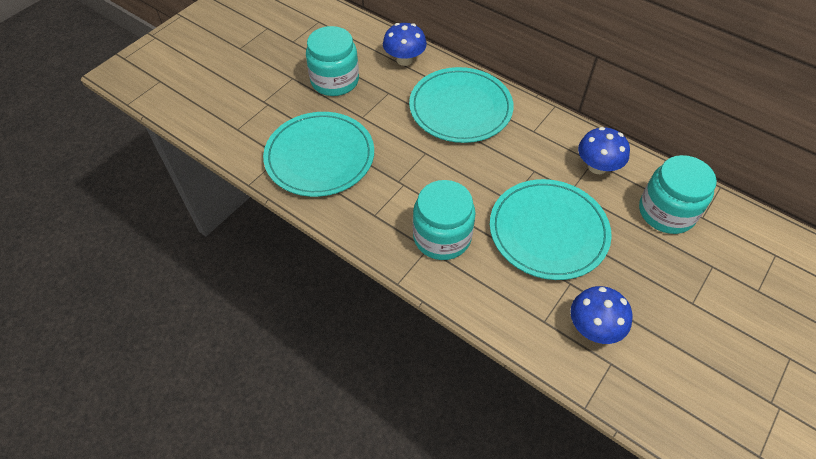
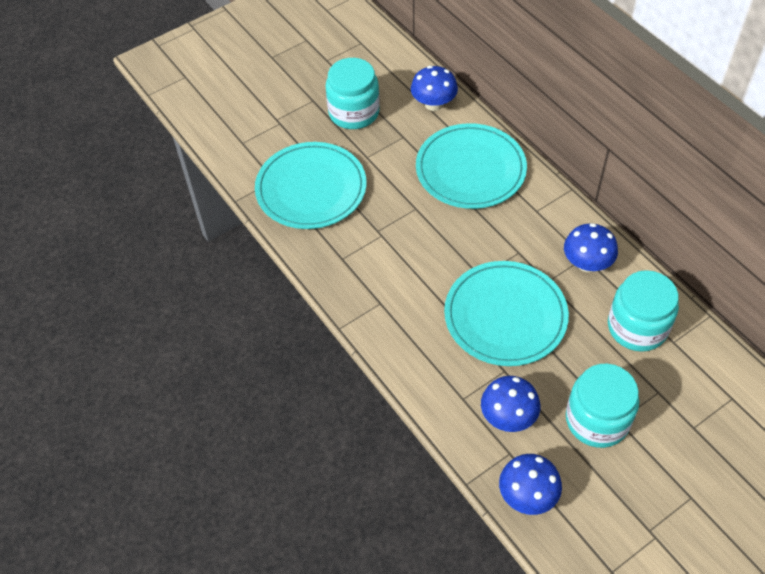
camera: 20 degrees right, 0 degrees up
turquoise jar [413,180,476,260] -> turquoise jar moved to [566,364,639,448]
none -> blue mushroom [499,454,562,515]

